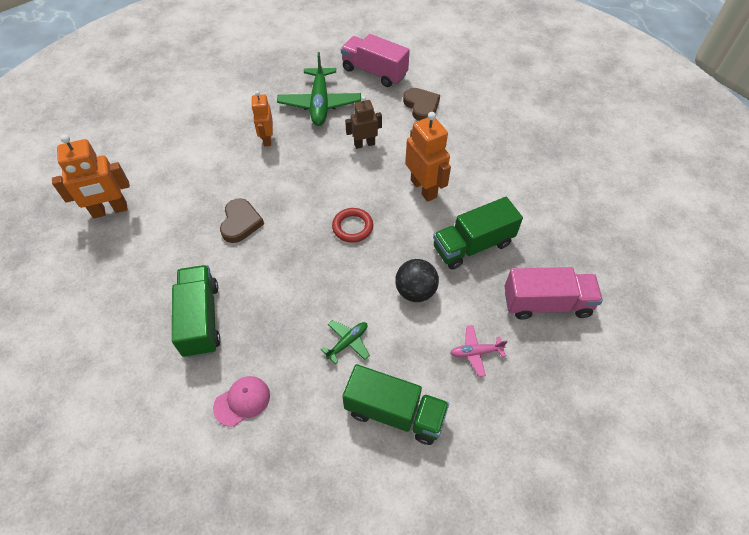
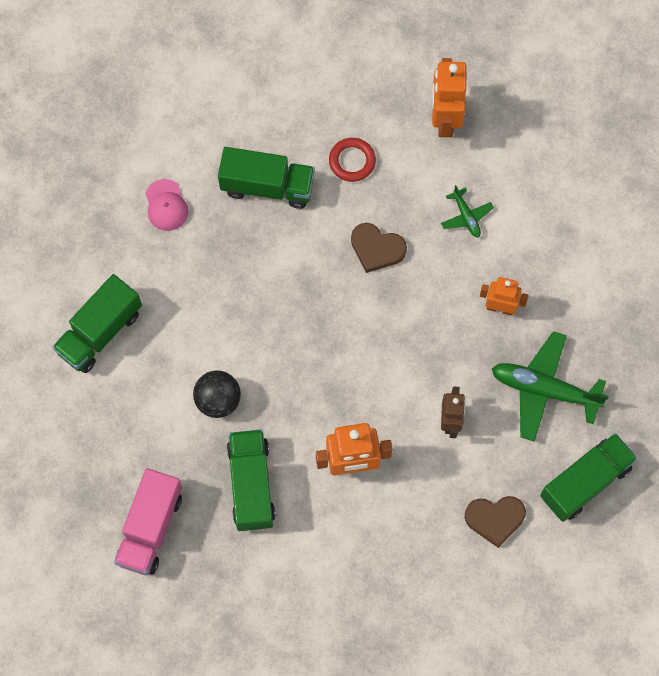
camera: 110 degrees right, 15 degrees up
green plane [321,320,370,364] -> green plane moved to [441,185,494,238]
red ring [332,208,373,243] -> red ring moved to [329,138,376,182]
pink truck [341,34,410,87] -> green truck [540,433,638,522]
pink plane [451,325,508,377] -> none

